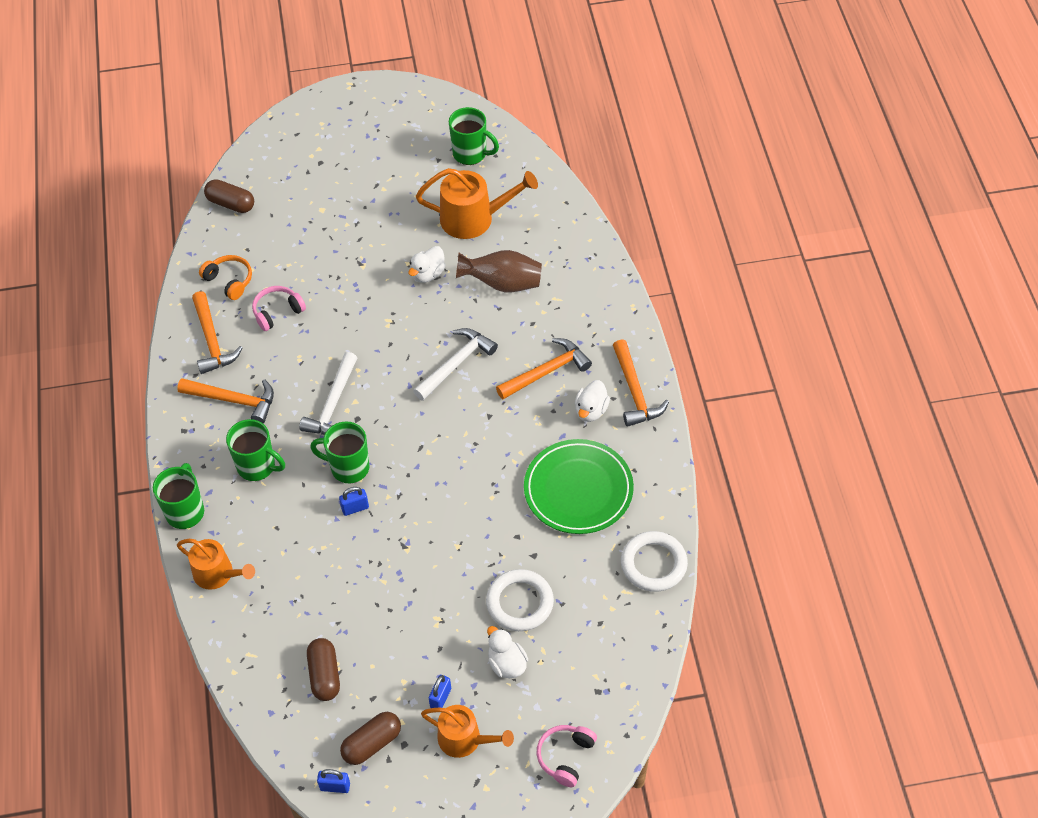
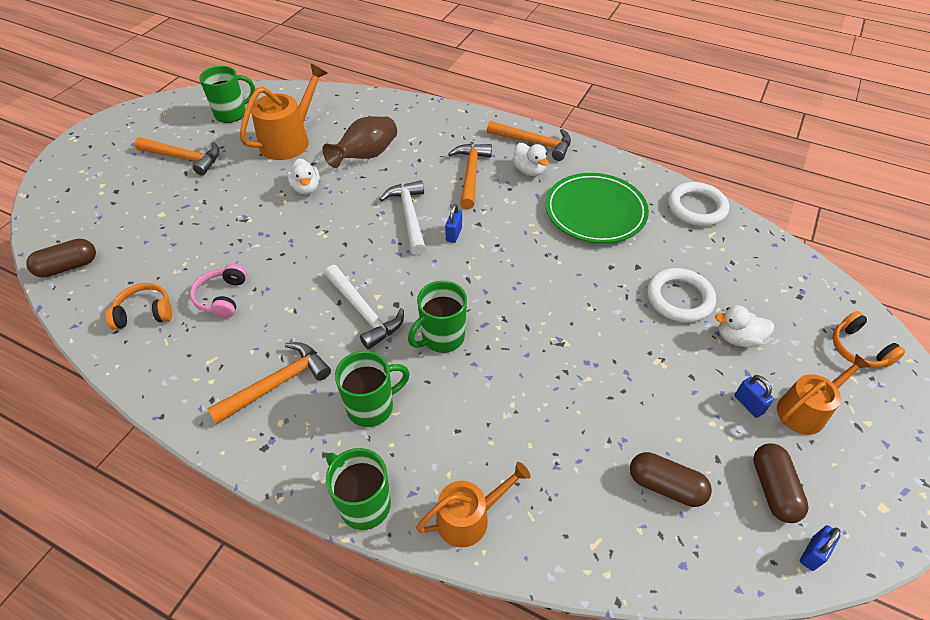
camera: 55 degrees left, 5 degrees down
orange hammer [192,291,242,374] -> orange hammer moved to [135,137,220,176]
blue padlock [339,487,369,516] -> blue padlock moved to [445,204,462,243]
pink headphones [537,725,597,787] -> orange headphones [832,311,905,368]

